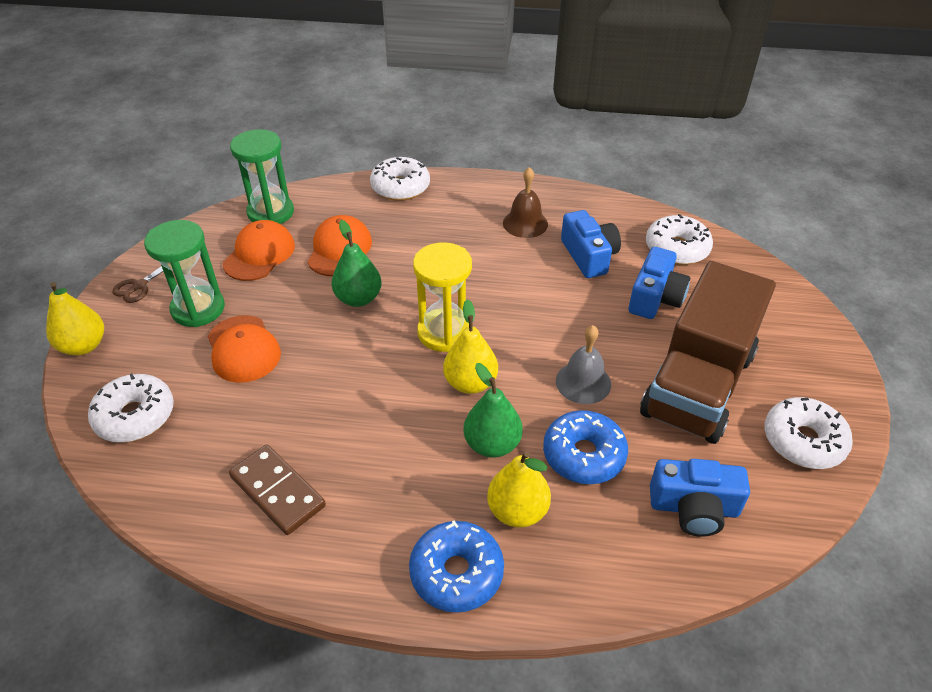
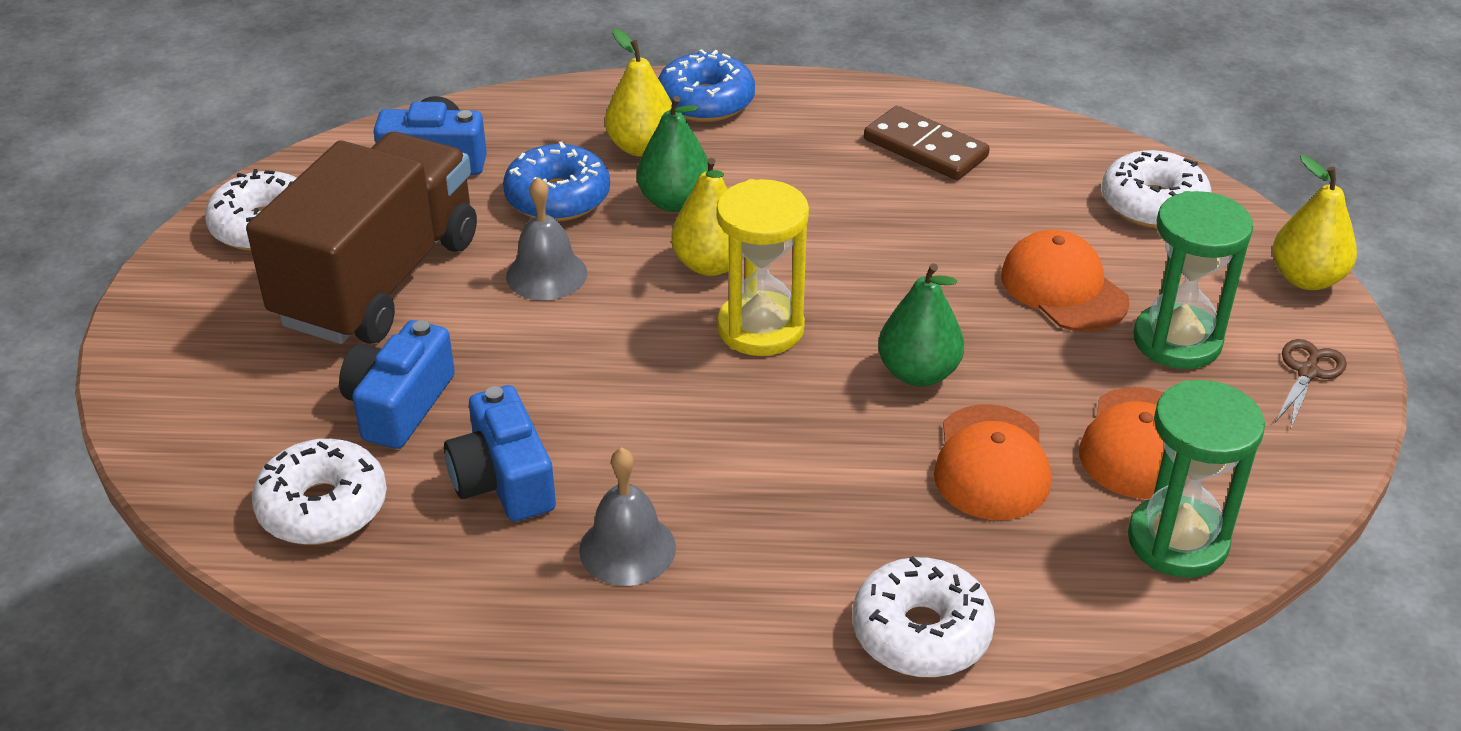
camera: 175 degrees right, 5 degrees down
brown bell [503,167,548,238] -> grey bell [579,447,676,586]

